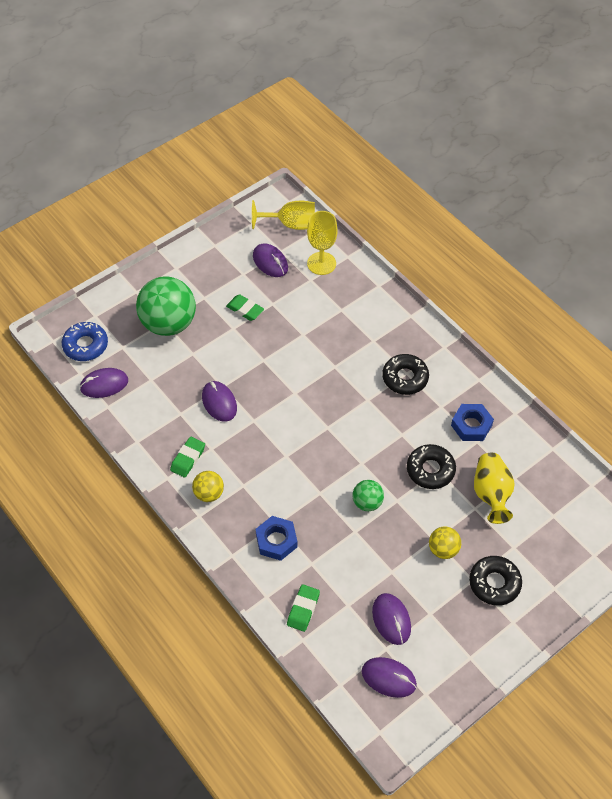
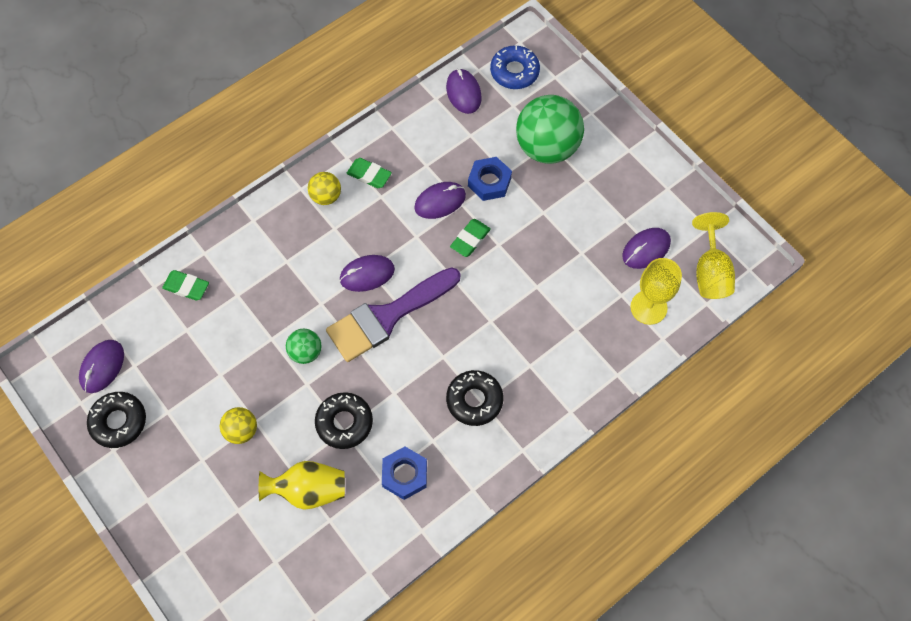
camera: 90 degrees right, 10 degrees up
green eraser [226,294,264,321] -> green eraser moved to [450,219,491,257]
blue nut [256,516,298,561] -> blue nut moved to [468,157,512,201]
purple mouse [372,593,411,645] -> purple mouse moved to [340,255,395,292]
black donut [469,556,522,606] -> black donut moved to [87,392,146,448]
none -> purple brush [326,267,460,362]

